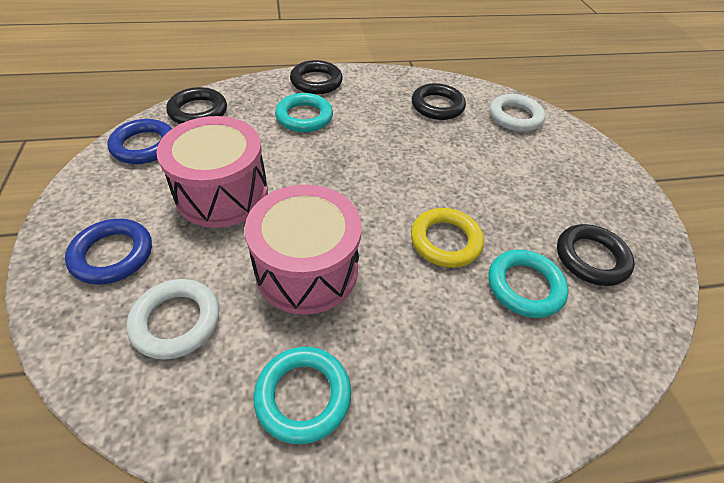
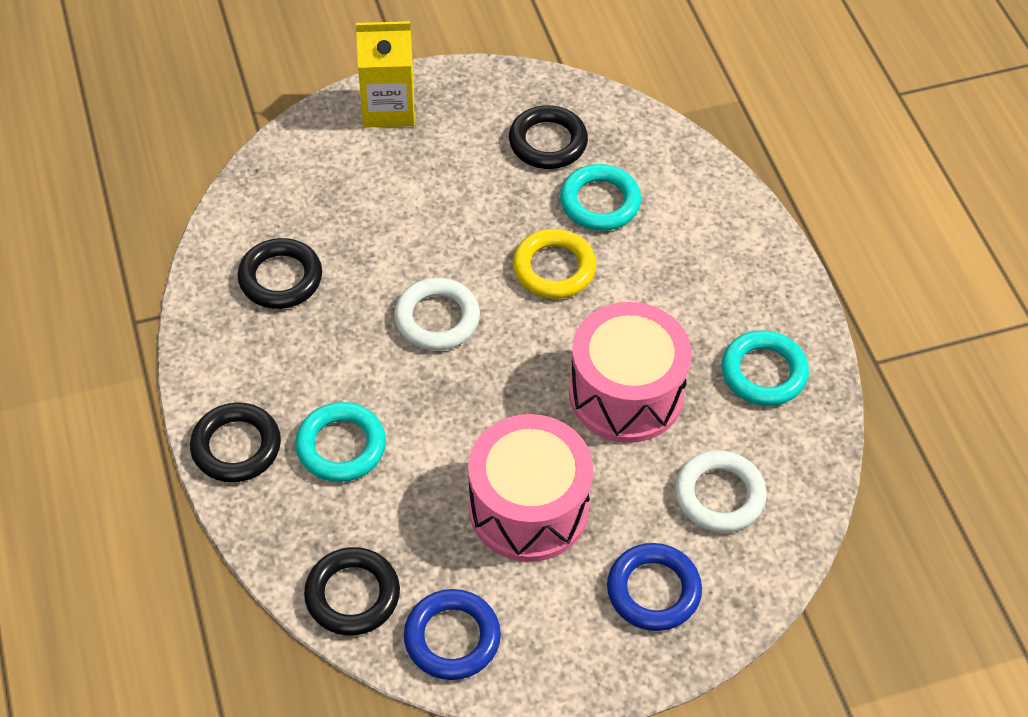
camera: 95 degrees left, 5 degrees up
white ring [490,94,545,132] -> white ring moved to [394,278,480,351]
none -> yellow carton [356,21,415,127]

